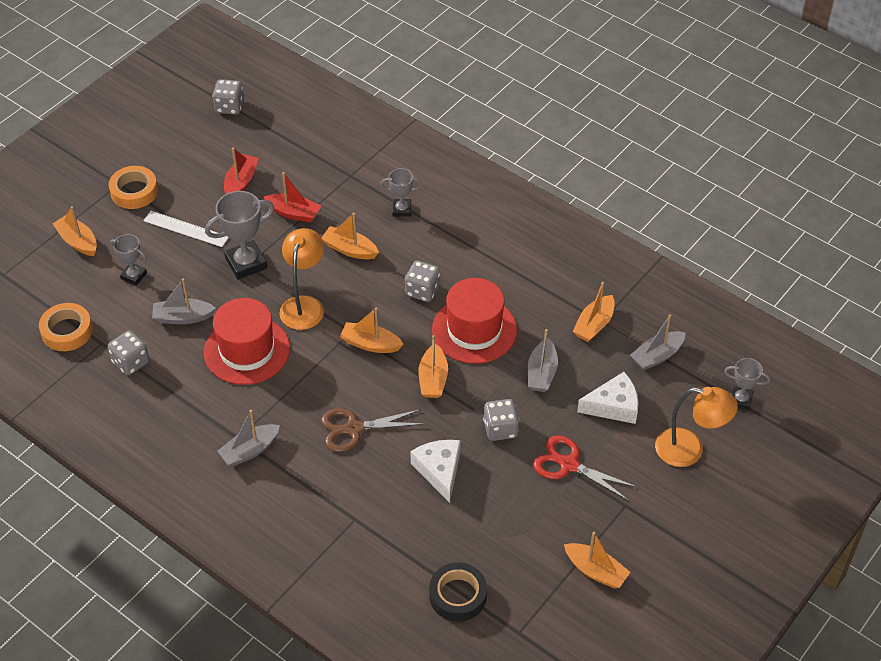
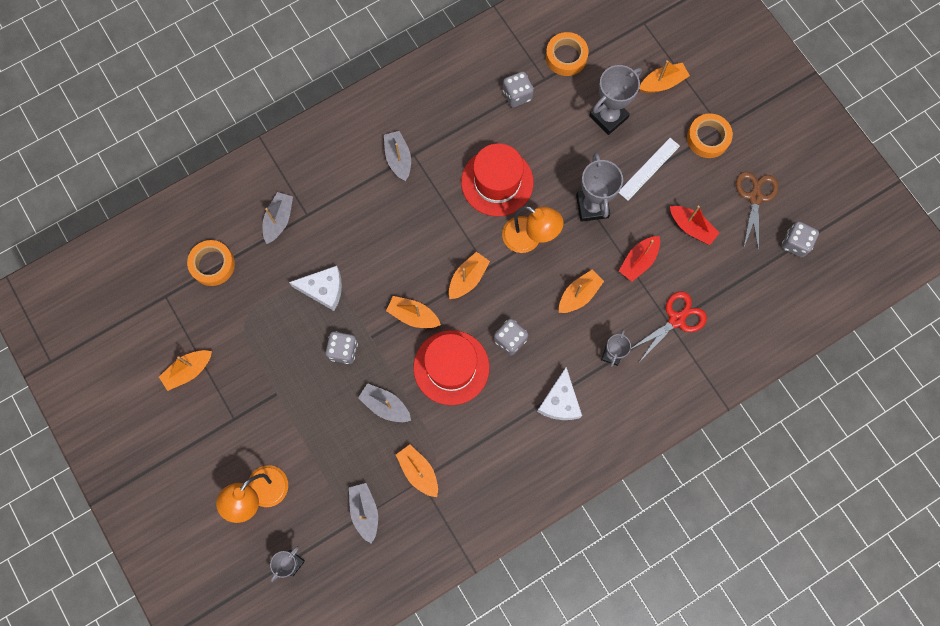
camera: 110 degrees right, 25 degrees up
grey trophy [110,234,147,286] -> grey trophy [589,65,642,135], size x1.71
grey boat [152,279,216,324] -> grey boat moved to [263,192,293,244]
brown scissors [321,408,424,452] -> brown scissors moved to [736,171,778,252]
black tape [429,562,487,622] -> orange tape [187,240,235,286]
red scissors [533,435,638,501] -> red scissors moved to [631,291,707,361]
white cheese [577,372,639,424] -> white cheese moved to [537,367,582,420]

